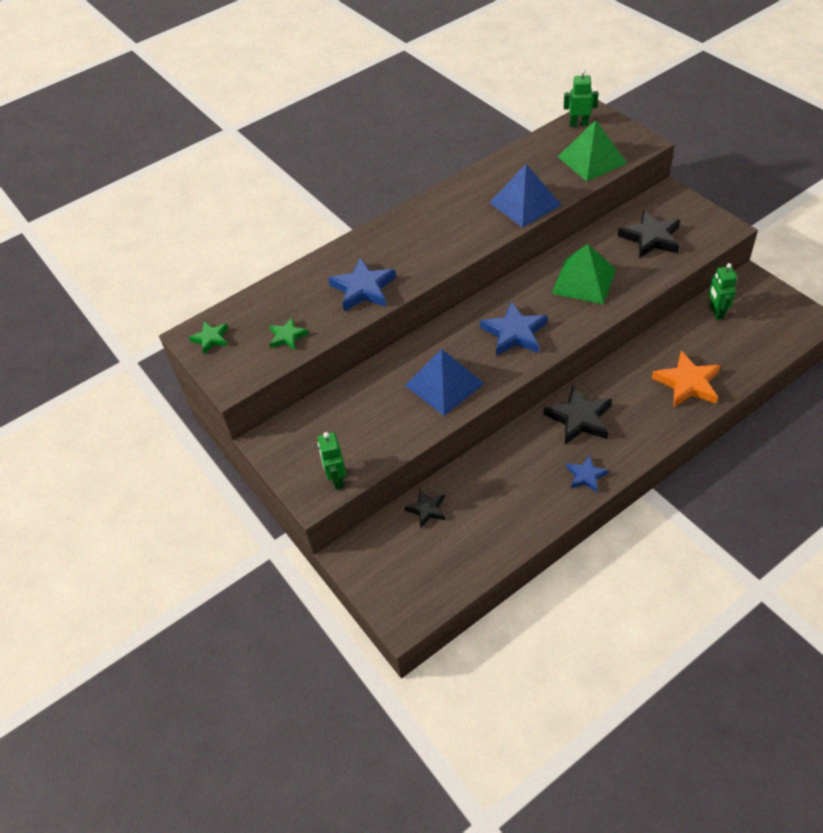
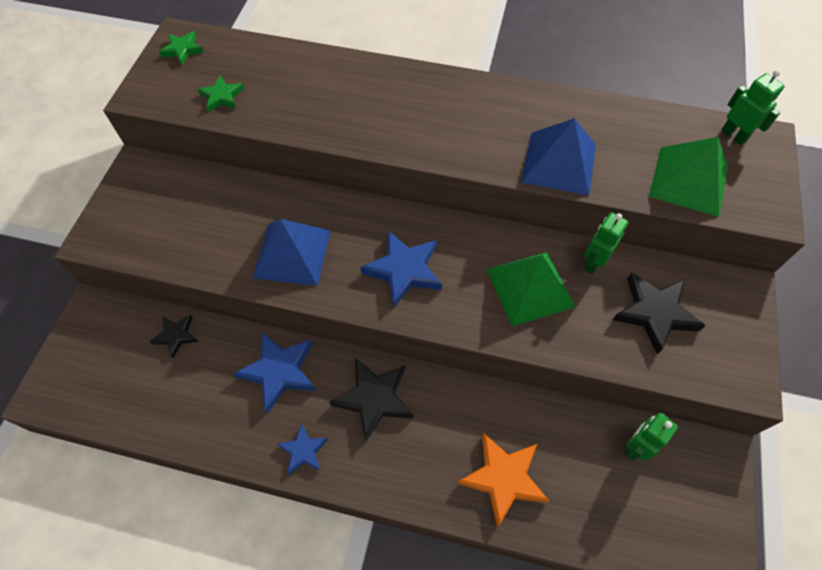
camera: 45 degrees right, 10 degrees up
green robot [318,432,347,490] -> green robot moved to [584,212,629,274]
blue star [328,257,396,312] -> blue star moved to [233,332,316,413]

